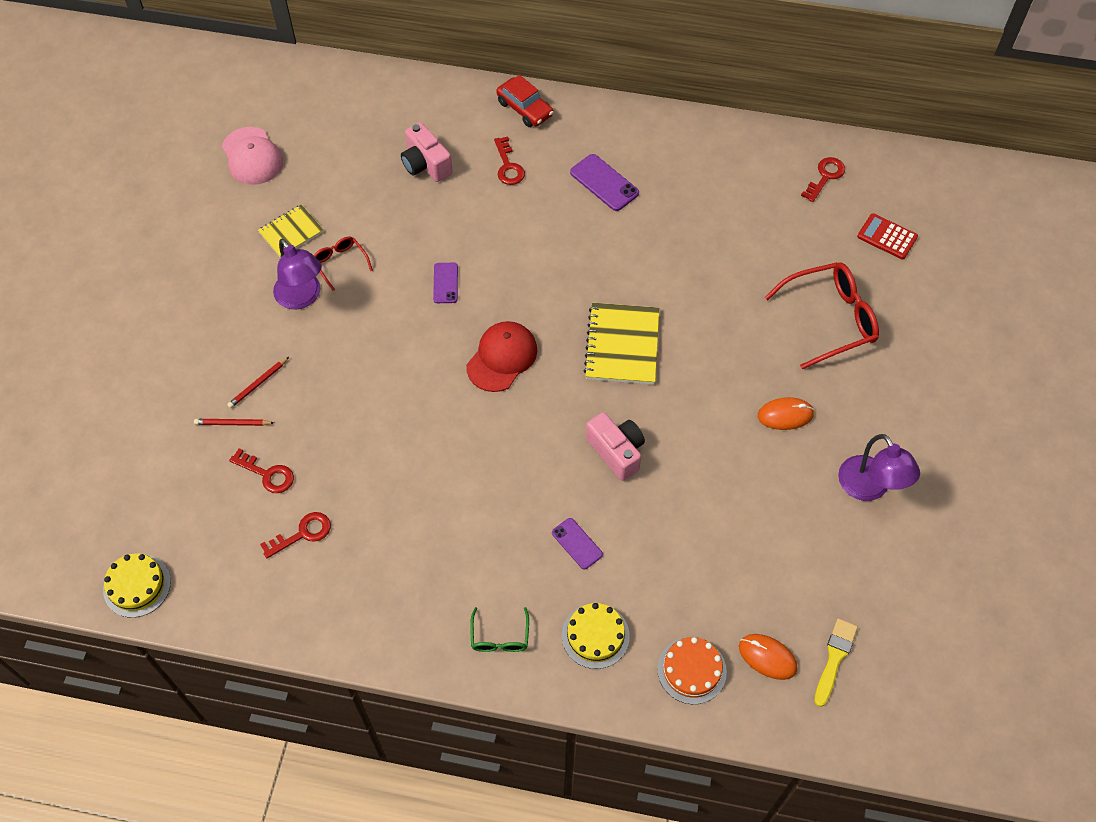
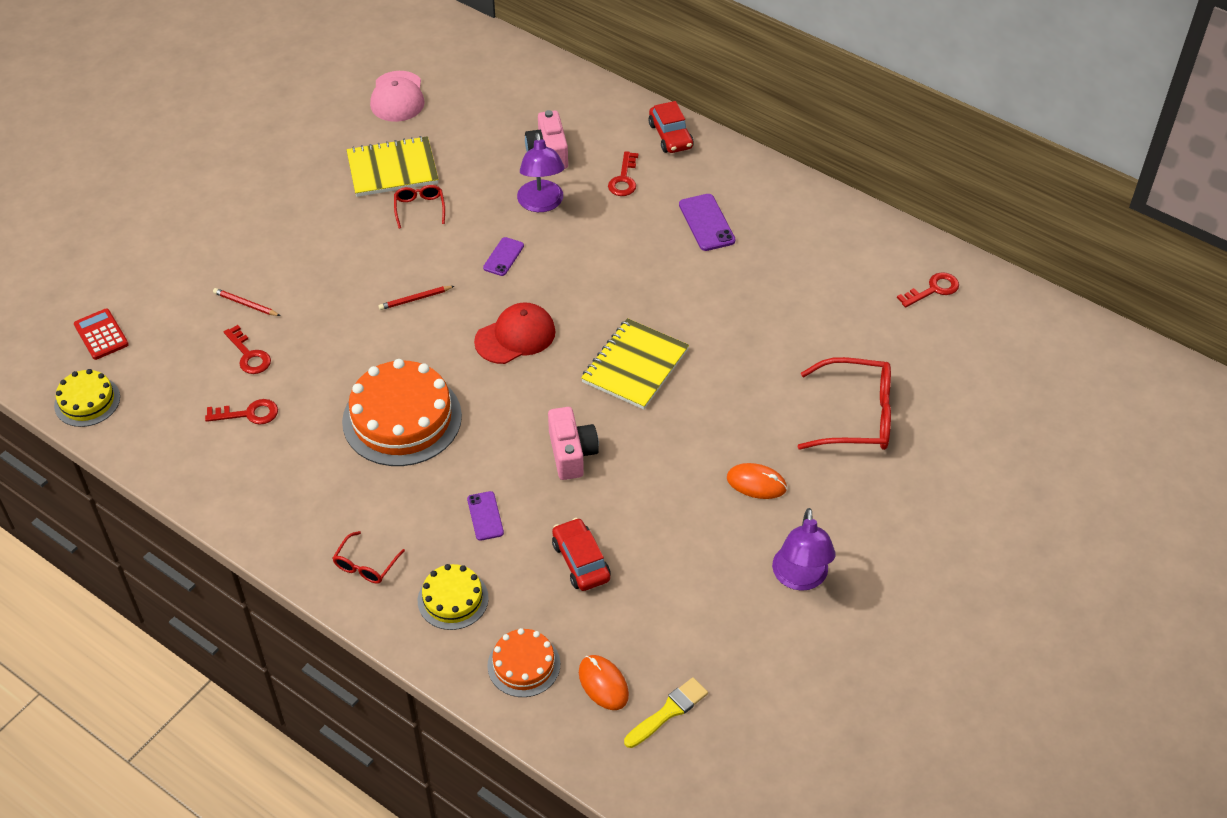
camera: 25 degrees right, 10 degrees down
red pencil [227,357,289,408] -> red pencil moved to [379,286,454,310]
yellow notebook [258,204,324,258] -> yellow notebook [346,136,439,197], size x1.60
purple lamp [273,239,322,309] -> purple lamp moved to [517,133,565,212]
green glasses [470,607,529,652] -> red glasses [333,531,405,584]
red calculator [857,213,918,259] -> red calculator moved to [74,309,129,360]
none -> orange cake [342,359,462,466]
none -> red car [552,518,611,591]

